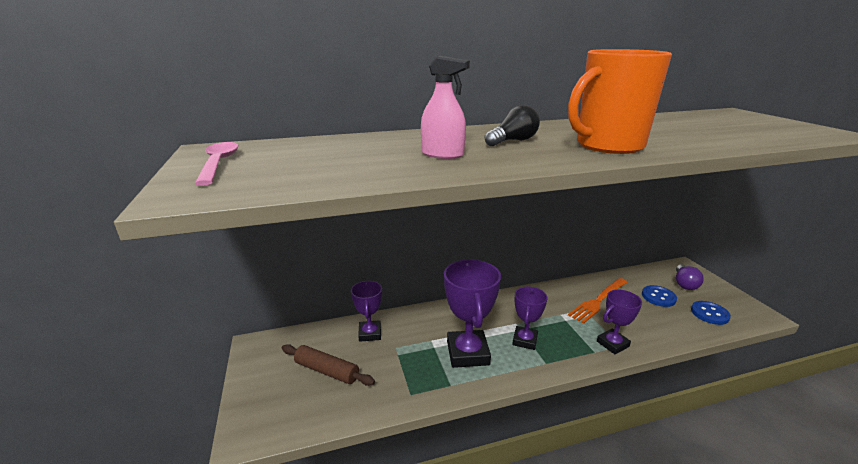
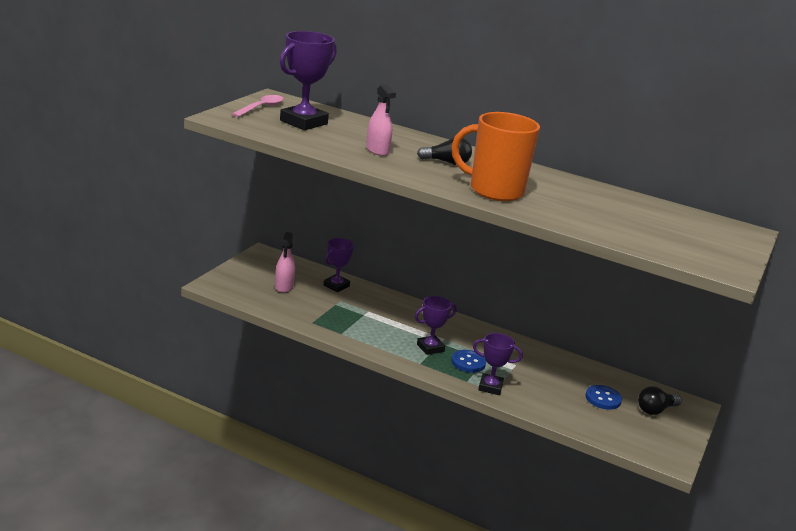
camera: 40 degrees right, 0 degrees up
brown rolling pin [282,344,375,386] -> pink spray bottle [275,232,295,293]
purple trophy [444,259,501,368] -> purple trophy moved to [280,31,337,130]
orange fork [568,278,628,324] -> none
purple light bulb [676,264,704,290] -> black light bulb [638,386,682,415]
blue button [691,301,731,325] -> blue button moved to [451,350,486,373]

